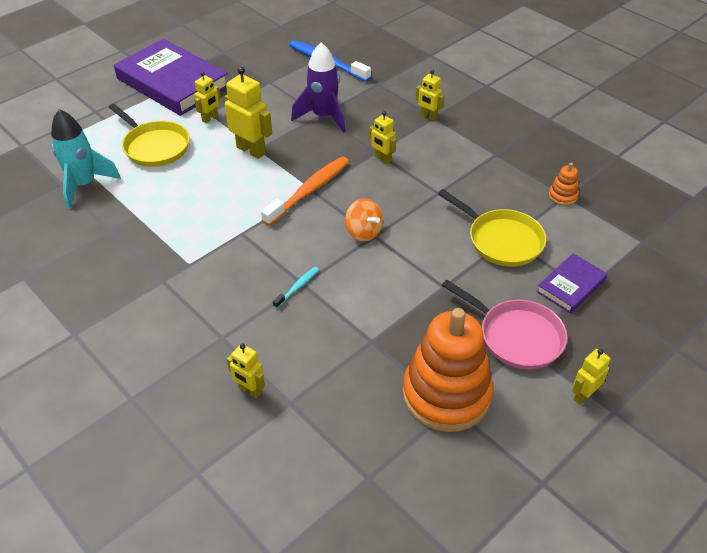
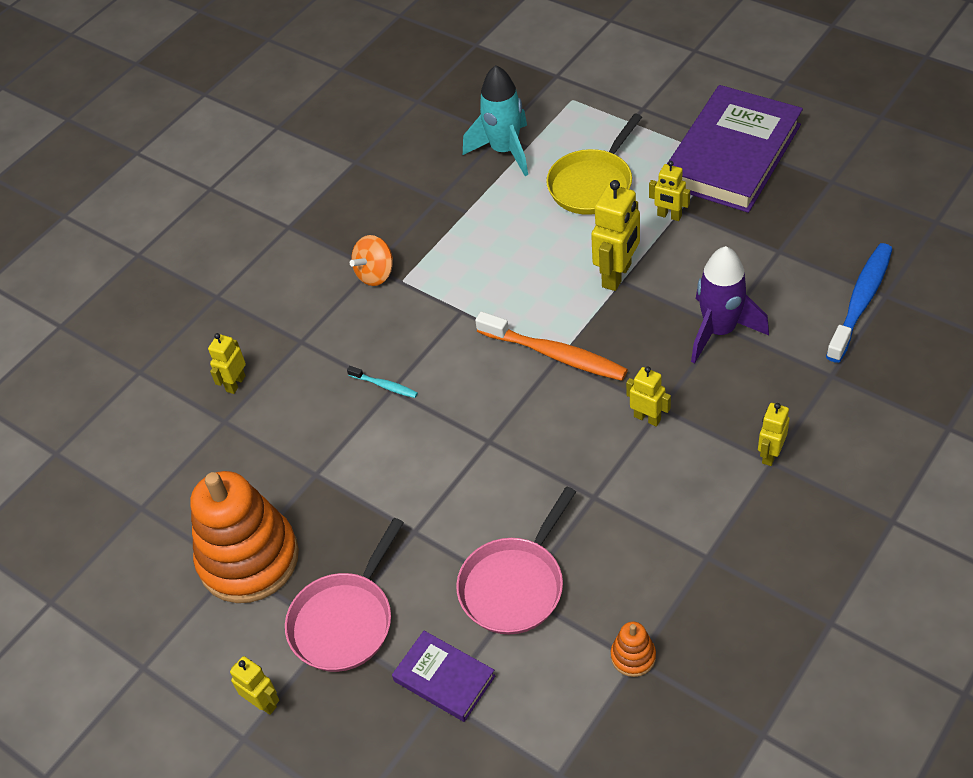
camera: 85 degrees right, 5 degrees up
orange spinning top [345,198,383,241] -> orange spinning top moved to [350,235,393,286]
yellow robot [369,111,396,164] -> yellow robot turned 90 degrees clockwise [626,366,671,427]
yellow pan [438,189,546,267] -> pink pan [456,486,576,634]

